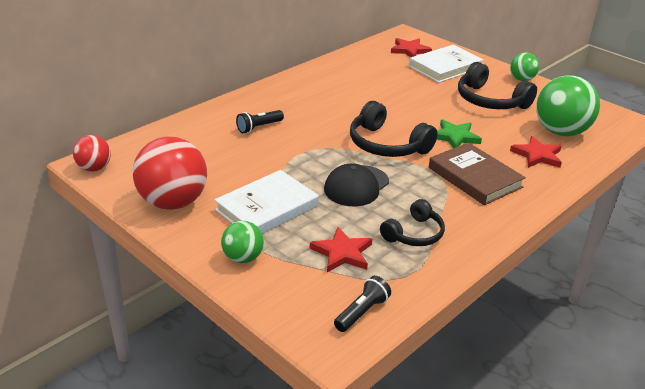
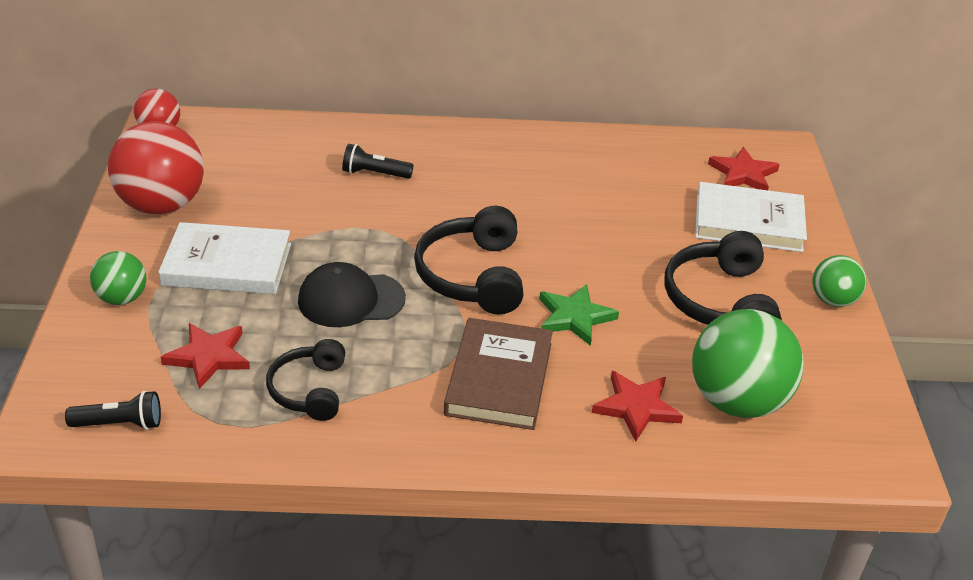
camera: 45 degrees right, 5 degrees up
black headphones [380,199,445,246] -> black headphones turned 90 degrees clockwise [266,339,345,421]

